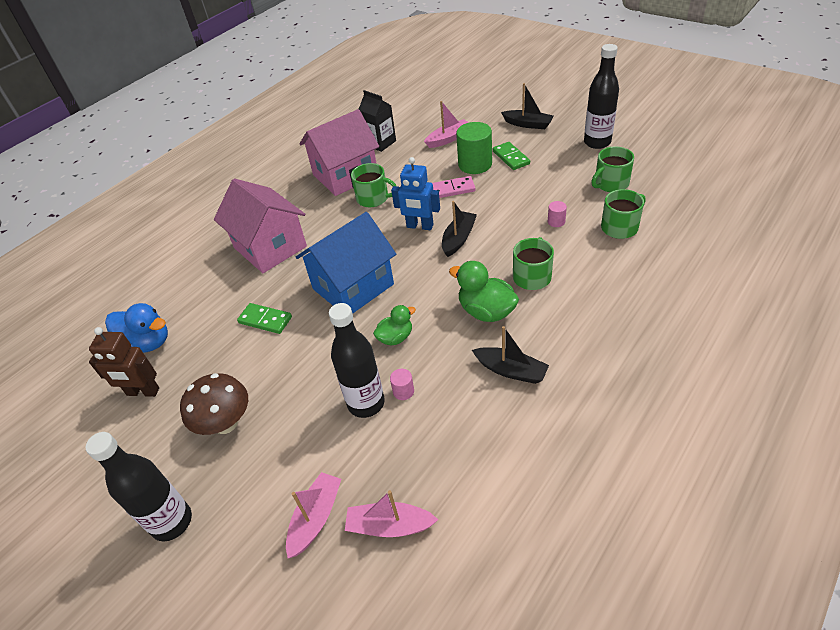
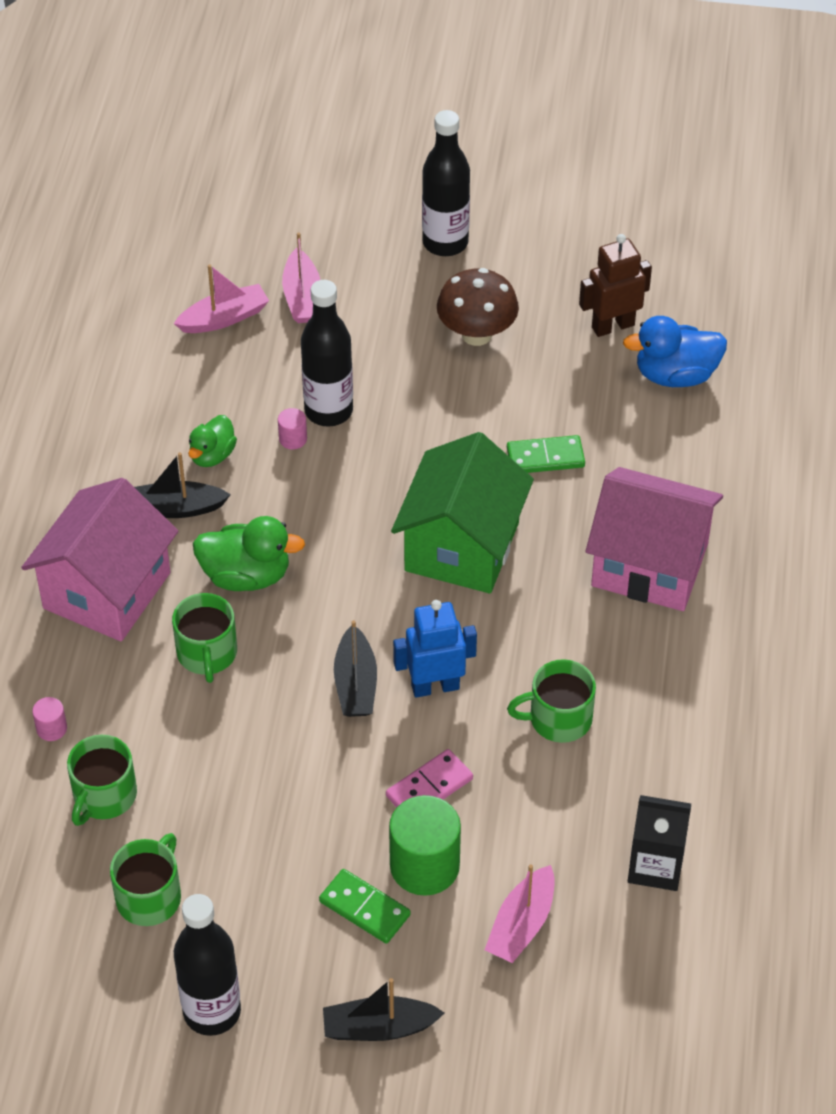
camera: 145 degrees right, 5 degrees up
blue house [296,212,396,314] -> green house [391,432,534,593]
pink house [299,109,379,196] -> pink house moved to [21,478,178,641]
green duck [373,305,416,345] -> green duck moved to [188,415,237,467]
pink cylinder [548,201,567,227] -> pink cylinder moved to [32,697,67,741]

